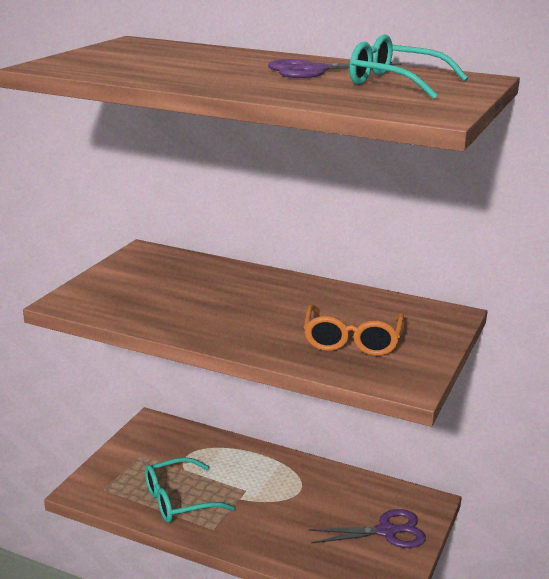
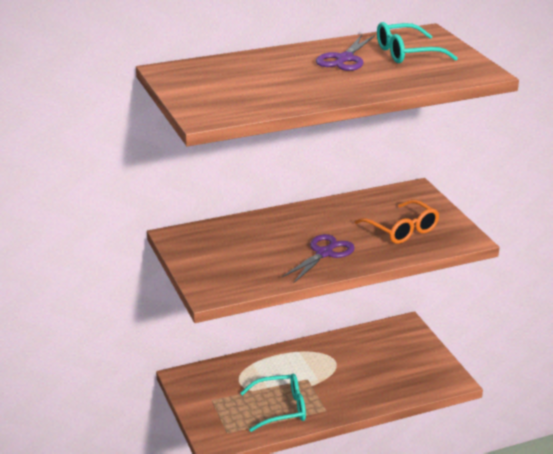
camera: 45 degrees left, 5 degrees up
turquoise glasses [145,457,235,523] -> turquoise glasses turned 120 degrees counterclockwise [240,374,306,432]
purple scissors [308,509,426,548] -> purple scissors moved to [281,234,355,284]

